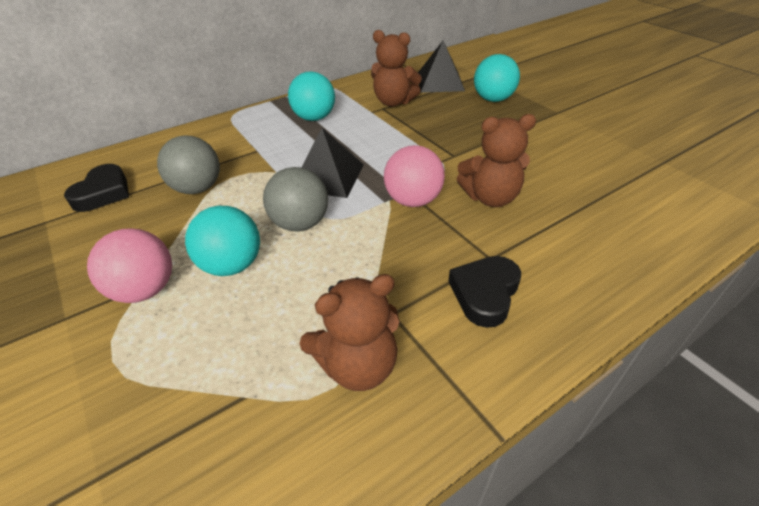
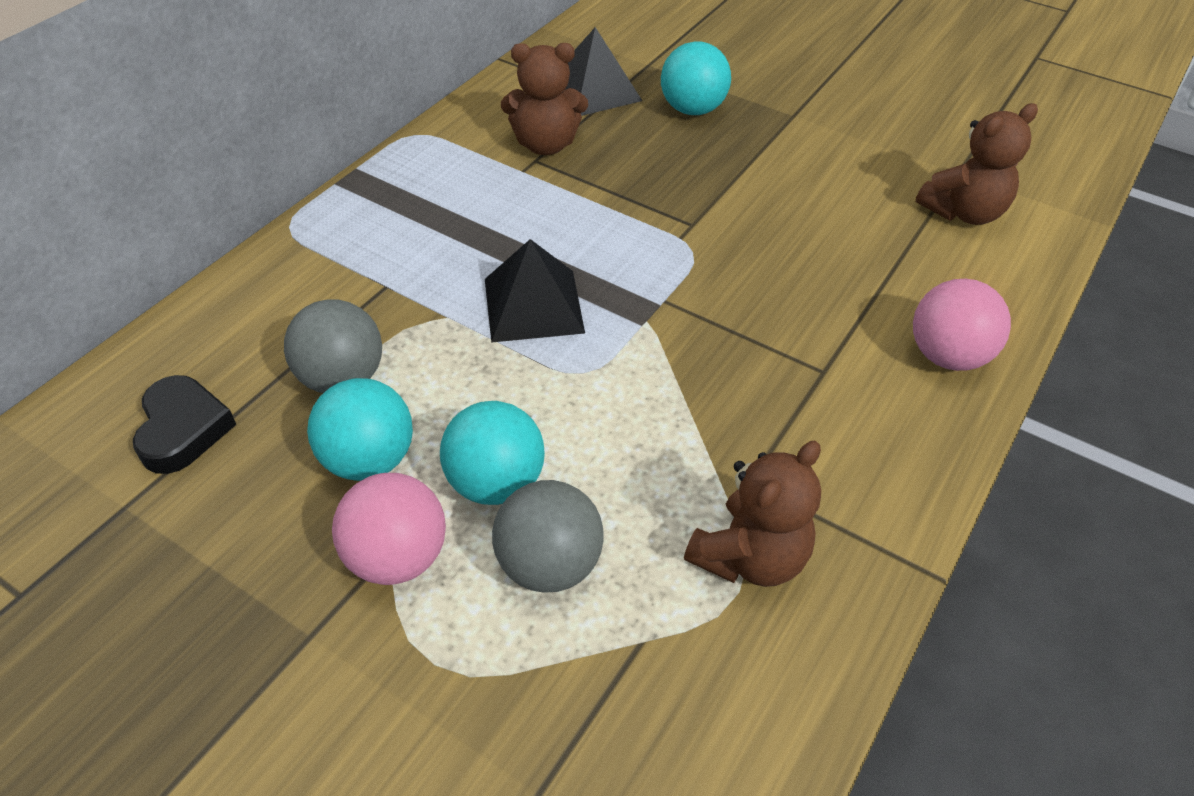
camera: 25 degrees left, 5 degrees up
grey ball [263,167,328,232] -> grey ball moved to [492,480,604,593]
turquoise ball [288,72,335,121] -> turquoise ball moved to [307,378,413,481]
pink ball [384,145,445,207] -> pink ball moved to [913,278,1011,371]
black heart [448,256,521,328] -> none
brown teddy bear [457,114,536,207] -> brown teddy bear moved to [916,103,1038,225]

